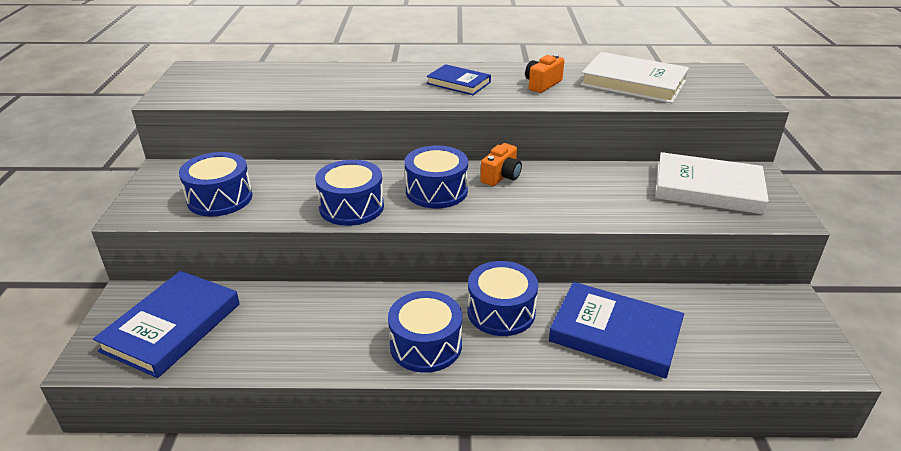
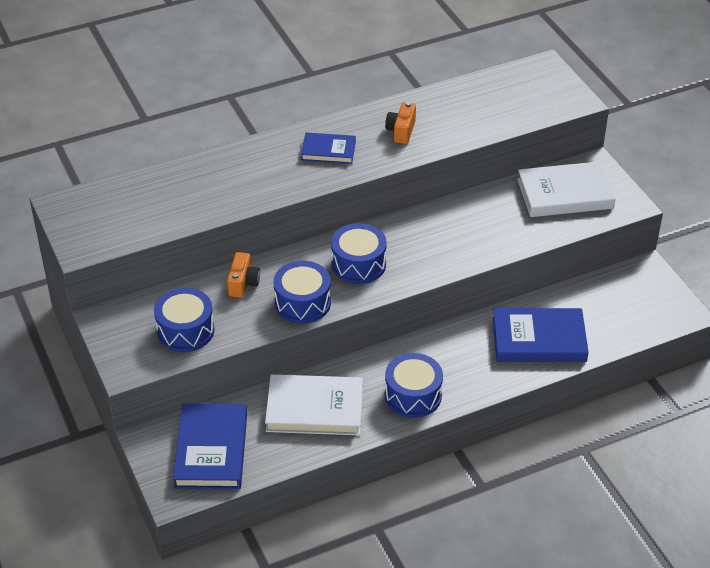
camera: 25 degrees left, 10 degrees up
blue drum [468,261,538,336] -> none
orange camera [480,143,522,186] -> orange camera moved to [227,252,260,298]
white book [580,52,689,103] -> white book moved to [265,374,363,436]

